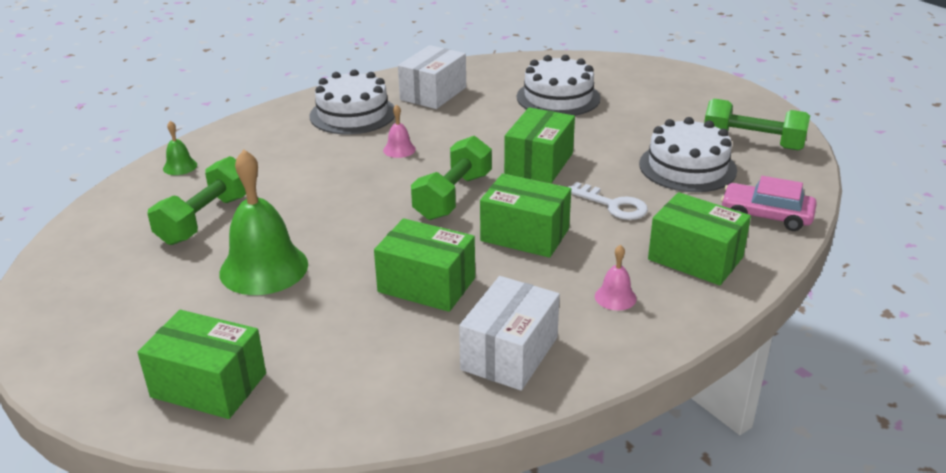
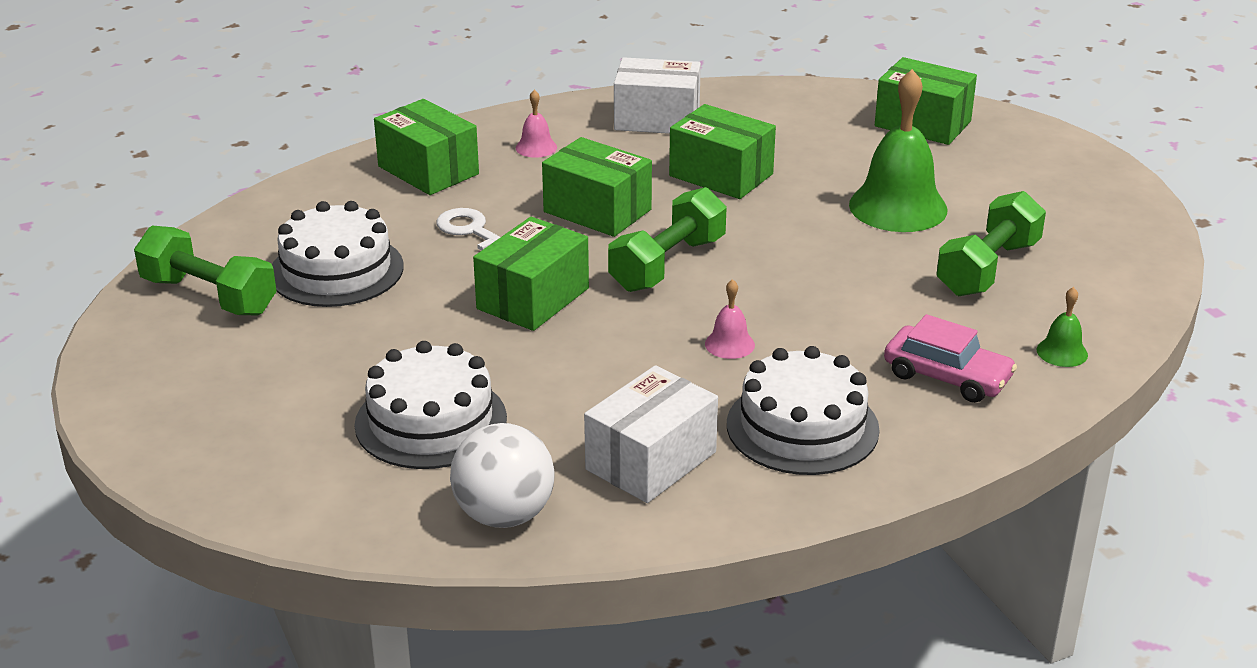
camera: 170 degrees left, 0 degrees up
white box [459,276,560,391] -> white box turned 60 degrees clockwise [614,57,701,134]
pink car [721,176,817,231] -> pink car moved to [884,314,1017,403]
none -> white ball [450,423,555,528]

